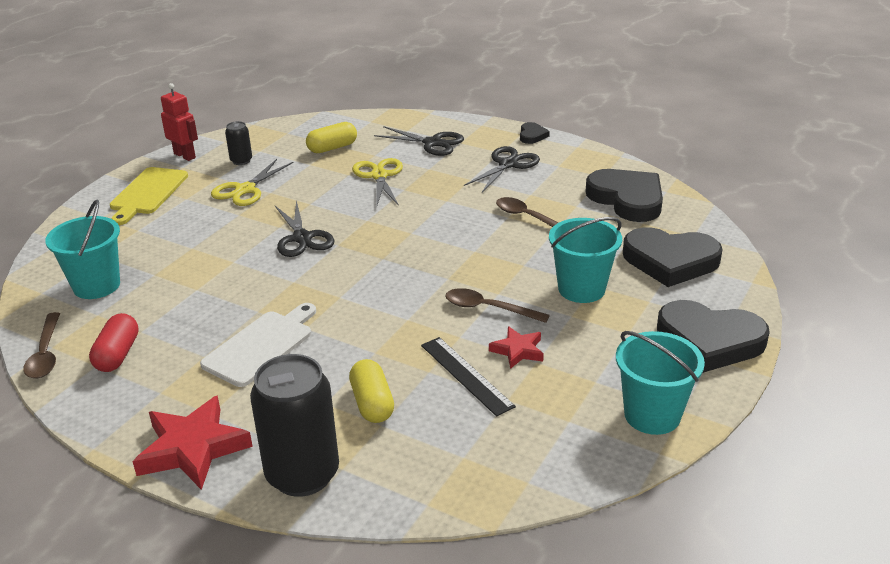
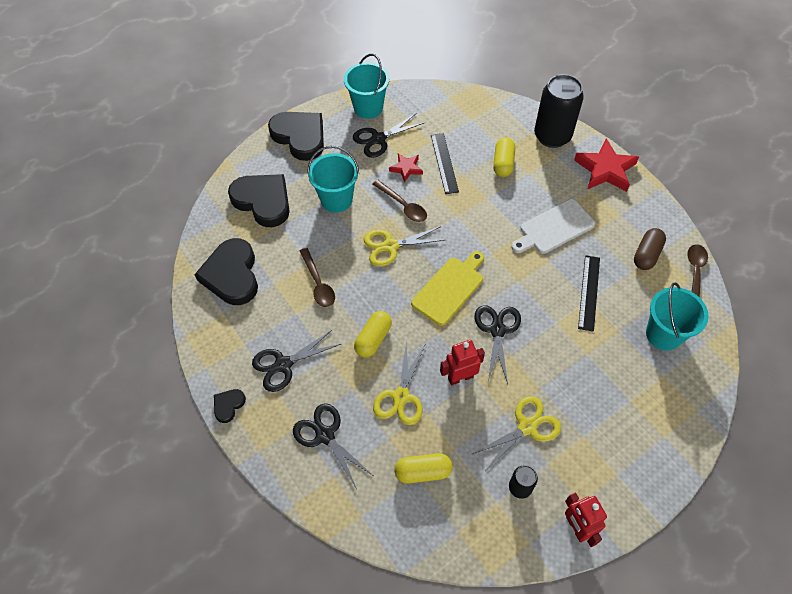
camera: 155 degrees left, 25 degrees up
red capsule [89,313,139,372] -> brown capsule [634,228,666,270]
yellow cutting board [110,167,188,225] -> yellow cutting board moved to [411,251,484,326]
none -> black scissors [353,114,425,158]
none -> yellow capsule [354,311,392,358]
none -> yellow scissors [363,226,444,266]
none -> red robot [440,340,485,385]
none -> black ruler [578,255,600,332]

